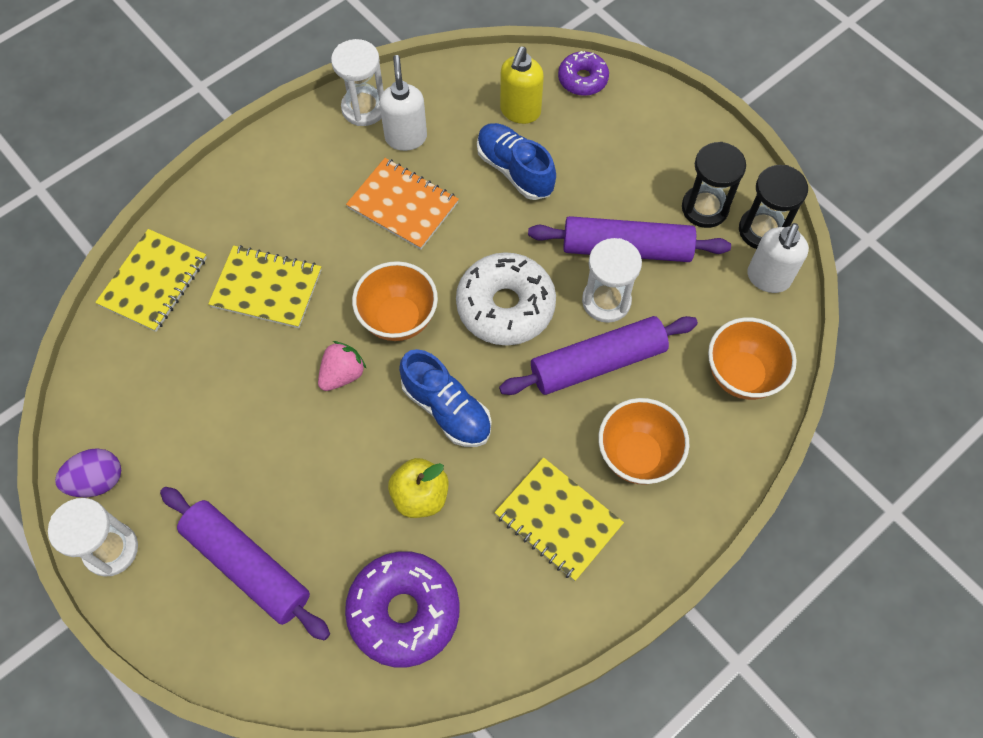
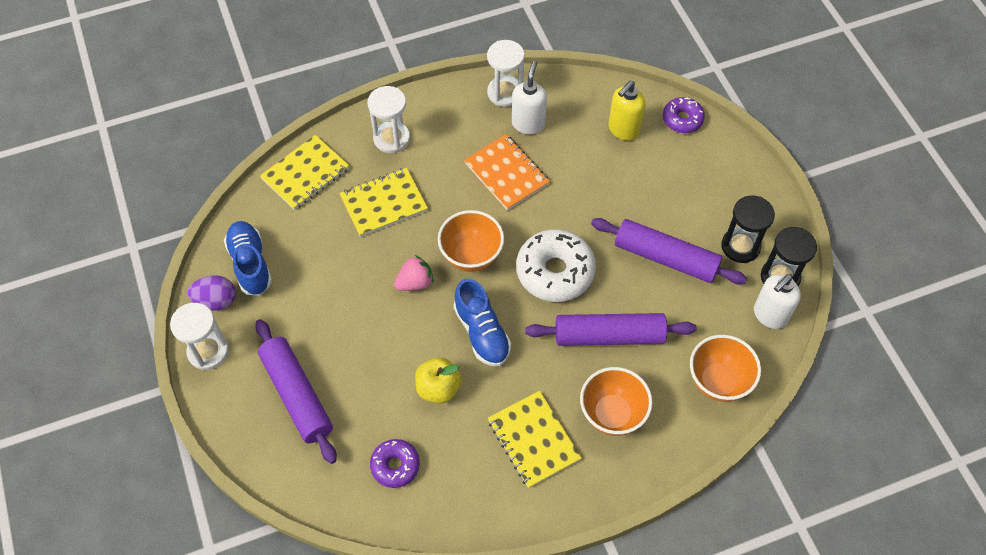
camera: 20 degrees right, 5 degrees down
yellow notebook [208,245,321,328] -> yellow notebook turned 60 degrees counterclockwise [340,168,428,237]
purple donut [345,551,460,667] -> purple donut [370,439,420,488], size x0.57
blue shoe [477,123,556,200] -> blue shoe moved to [224,221,272,296]
white hourglass [582,238,642,323] -> white hourglass moved to [368,86,410,153]

